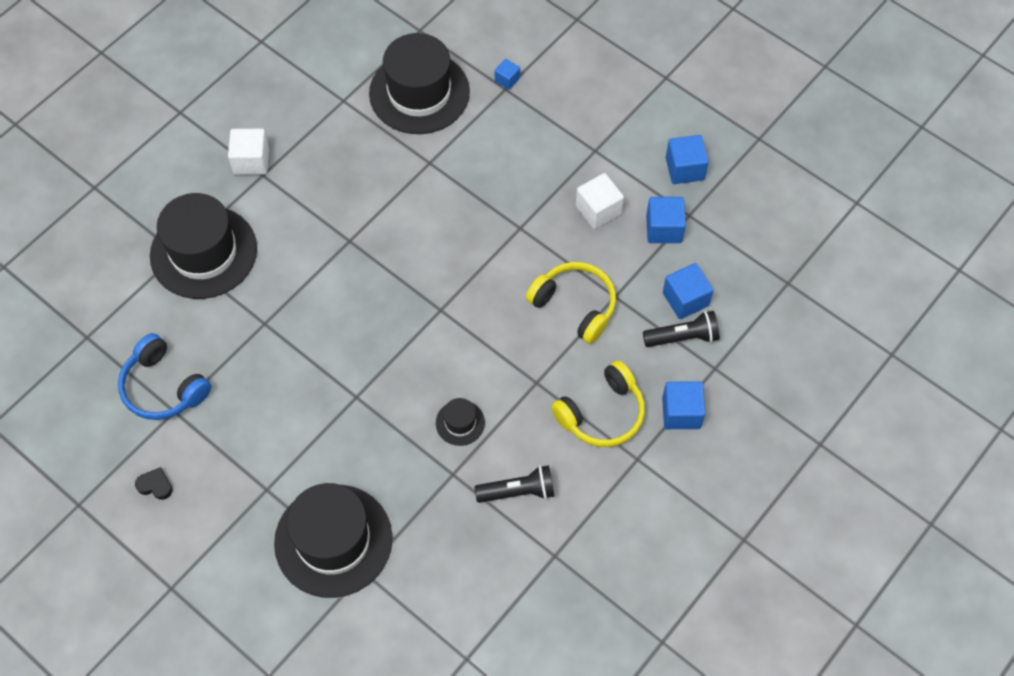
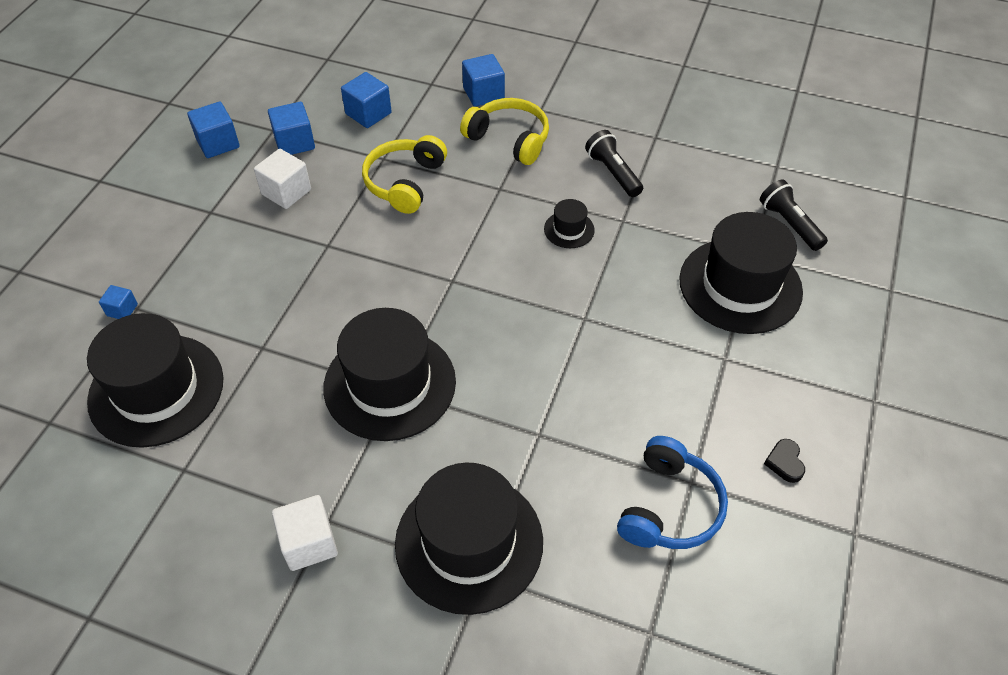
camera: 110 degrees left, 10 degrees down
black flashlight [643,311,720,347] -> black flashlight moved to [760,179,828,251]
none -> black hat [323,308,456,441]

